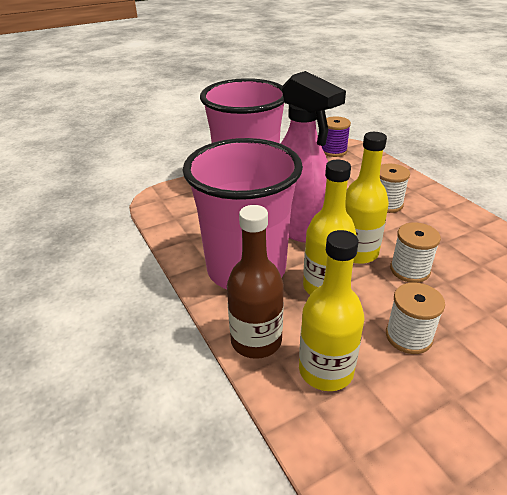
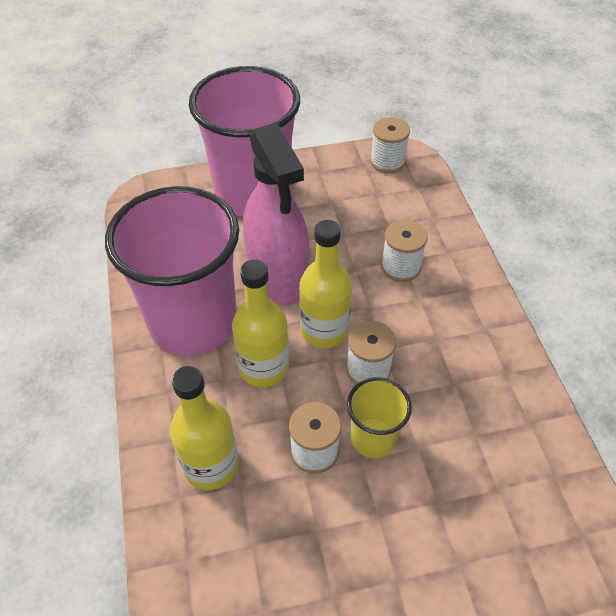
camera: 15 degrees right, 15 degrees up
brown bottle [227,205,284,359] -> none
purple spool [322,116,351,157] -> white spool [370,117,410,173]
none -> yellow cup [347,377,412,458]

